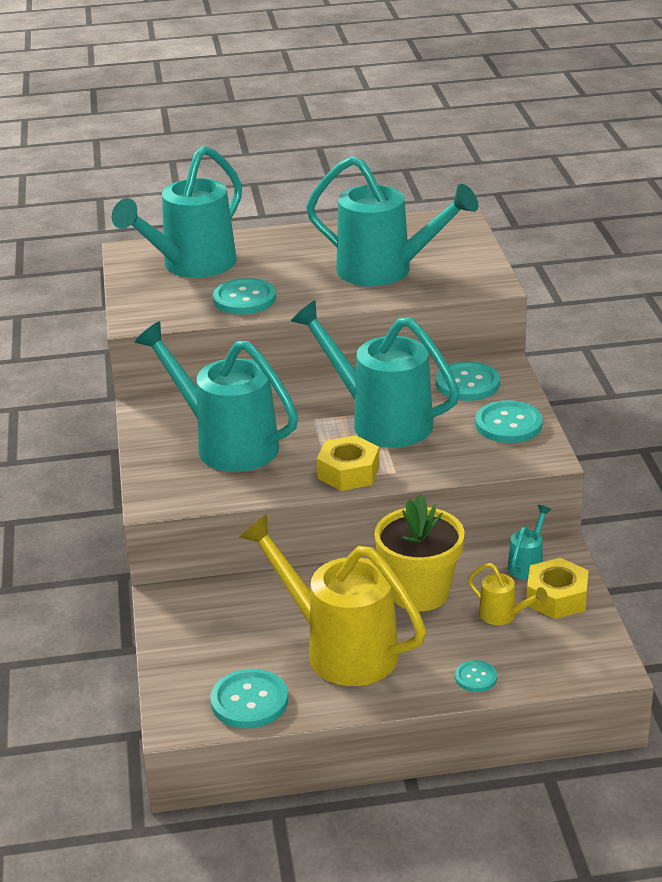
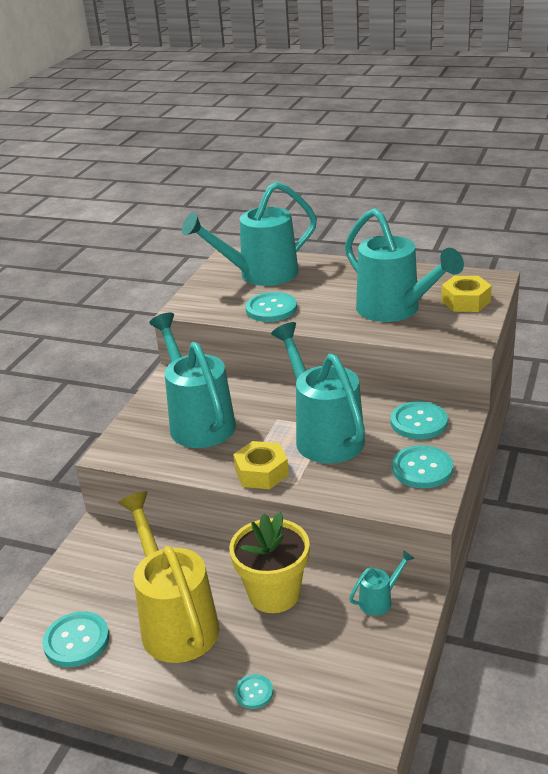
camera: 30 degrees right, 0 degrees up
yellow watering can [468,563,548,625] -> none
yellow nut [527,558,589,619] -> yellow nut moved to [441,276,492,312]

